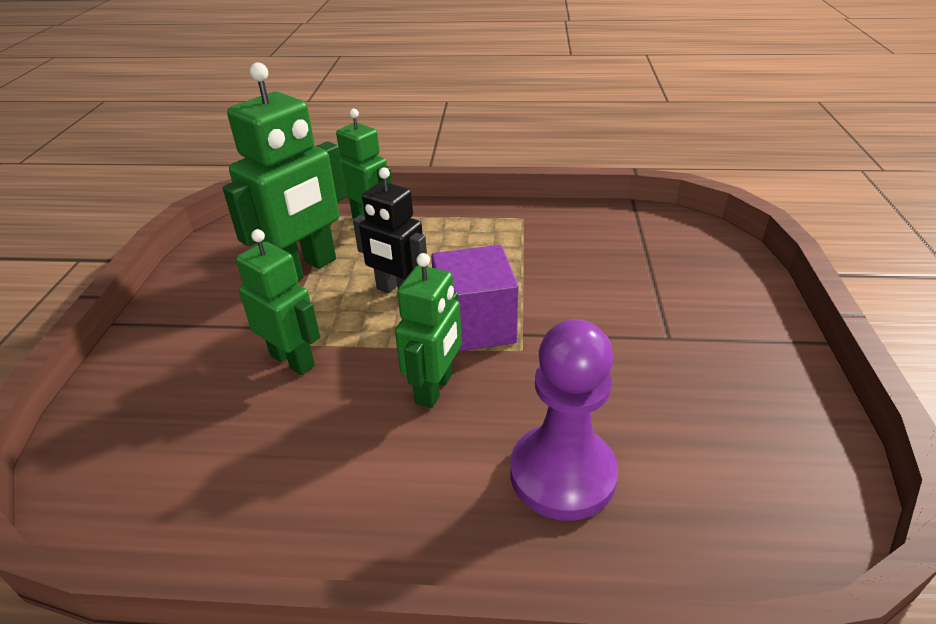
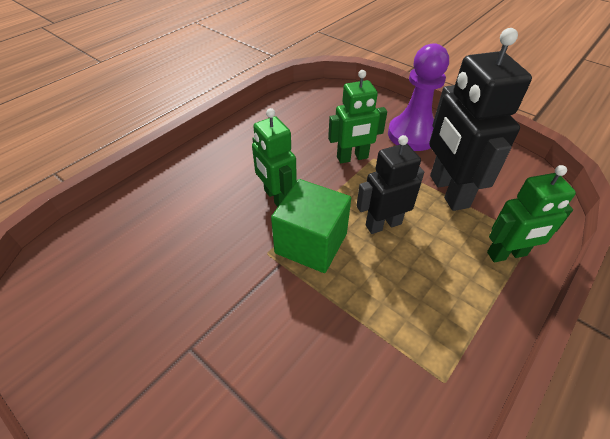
camera: 125 degrees right, 10 degrees up
green robot [223,62,347,281] -> black robot [429,28,532,211]
purple cube [431,245,519,351] -> green cube [271,179,351,273]
purple pawn [510,319,618,521] -> purple pawn moved to [388,43,449,151]

